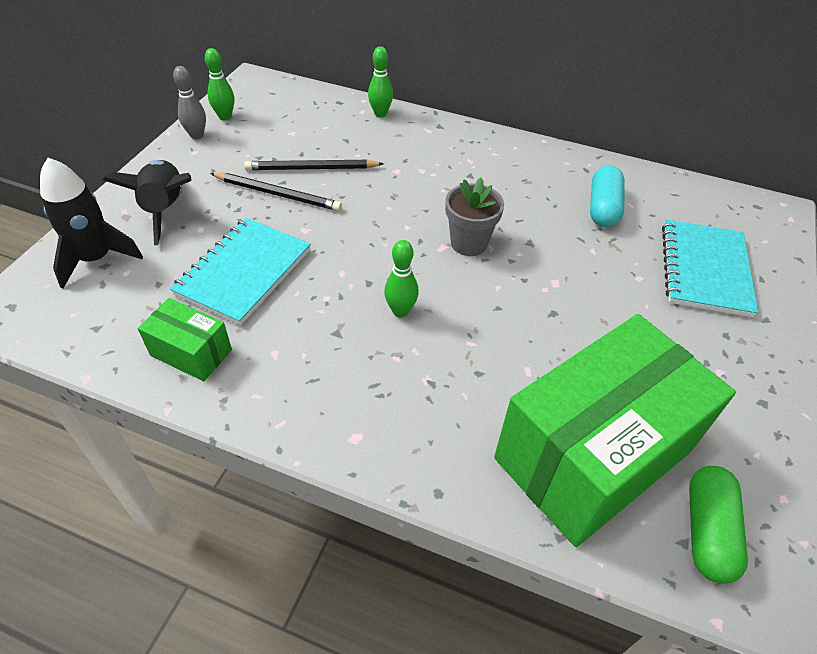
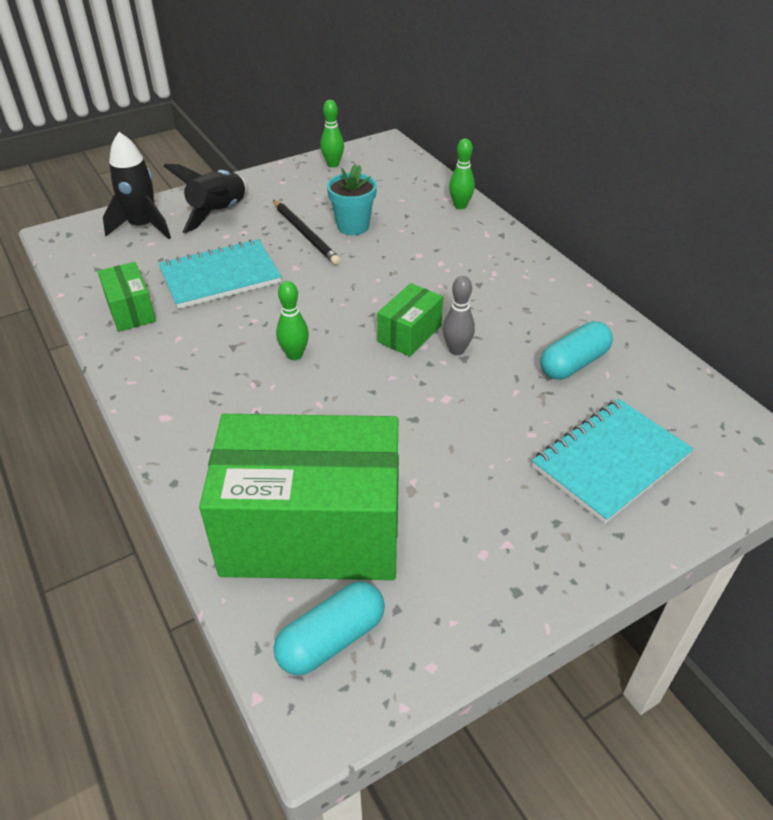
camera: 40 degrees right, 5 degrees down
grey bowling pin [173,66,206,139] -> grey bowling pin moved to [443,276,475,355]
black pencil [244,160,384,170] -> turquoise flower pot [327,164,377,235]
grey flower pot [445,178,504,256] -> green box [377,283,443,357]
green capsule [689,466,748,584] -> turquoise capsule [274,581,385,675]

